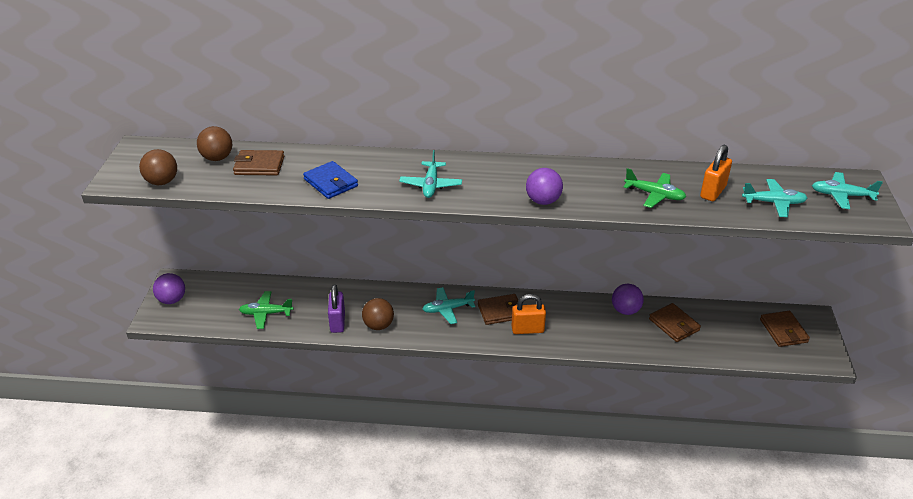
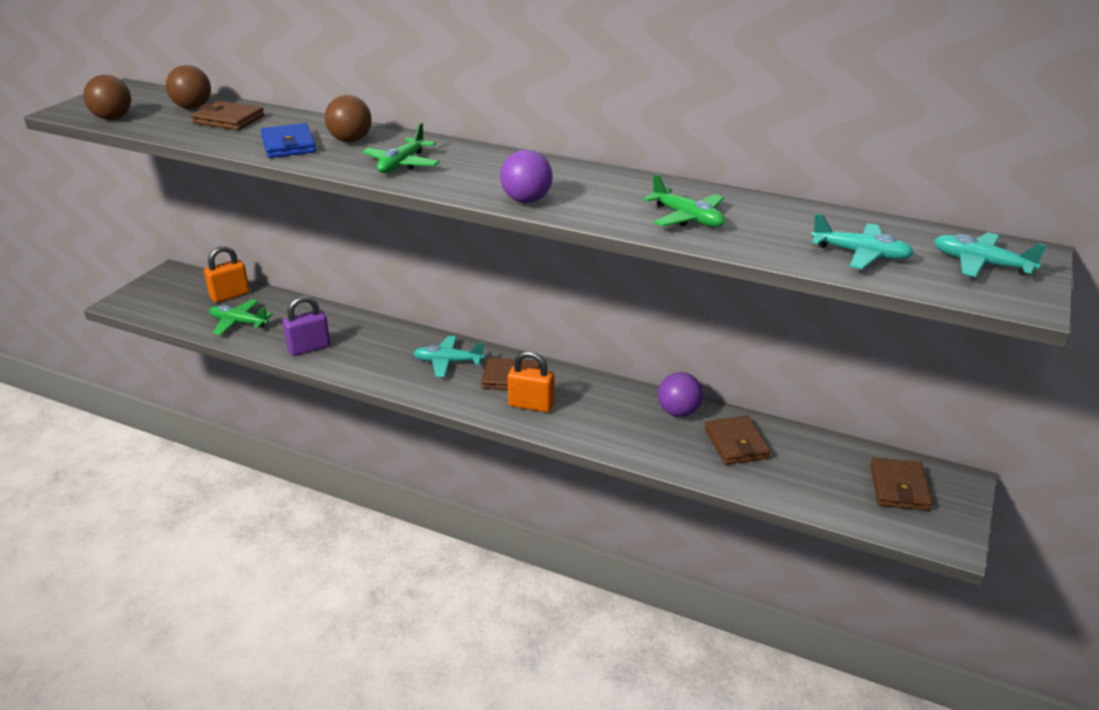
camera: 20 degrees right, 5 degrees down
purple ball [153,273,185,304] -> none
purple padlock [328,284,345,333] -> purple padlock turned 45 degrees clockwise [283,296,330,356]
brown ball [362,298,394,330] -> brown ball moved to [325,95,372,142]
turquoise plane [399,150,462,198] -> green plane [362,123,440,173]
orange padlock [700,145,732,201] -> orange padlock moved to [204,246,250,303]

